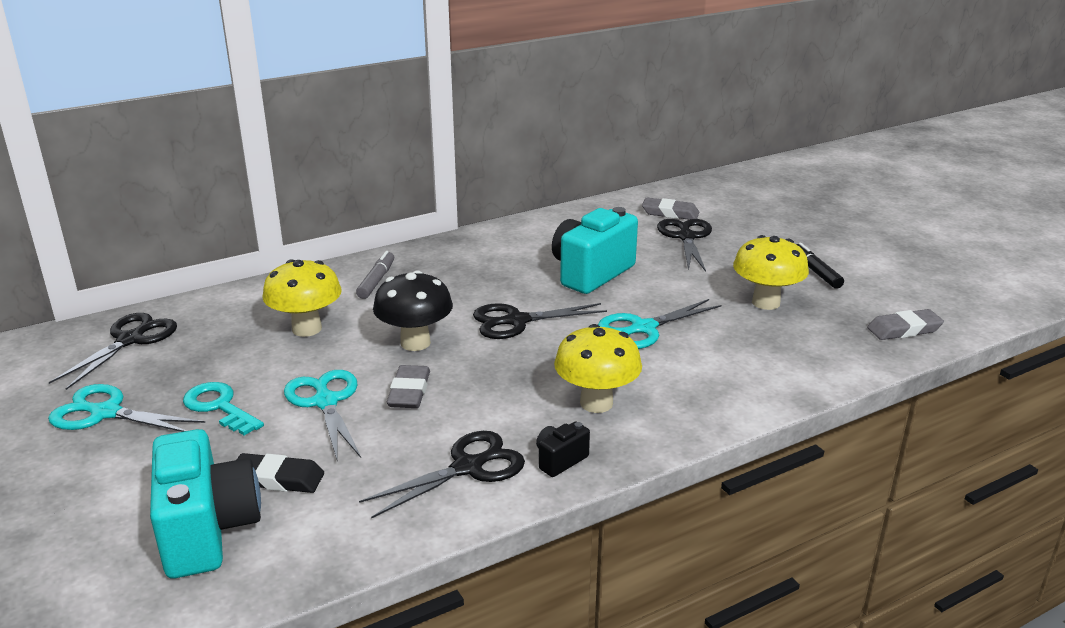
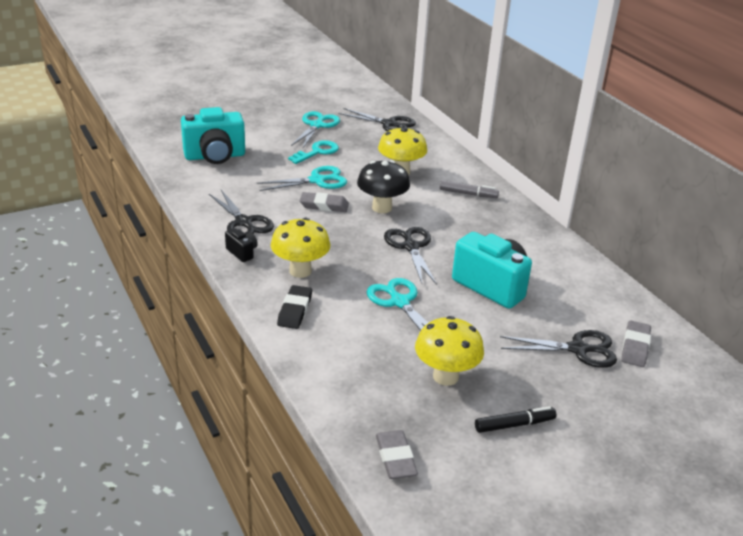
camera: 90 degrees right, 5 degrees up
black eraser [237,453,324,493] -> black eraser moved to [277,285,312,329]

